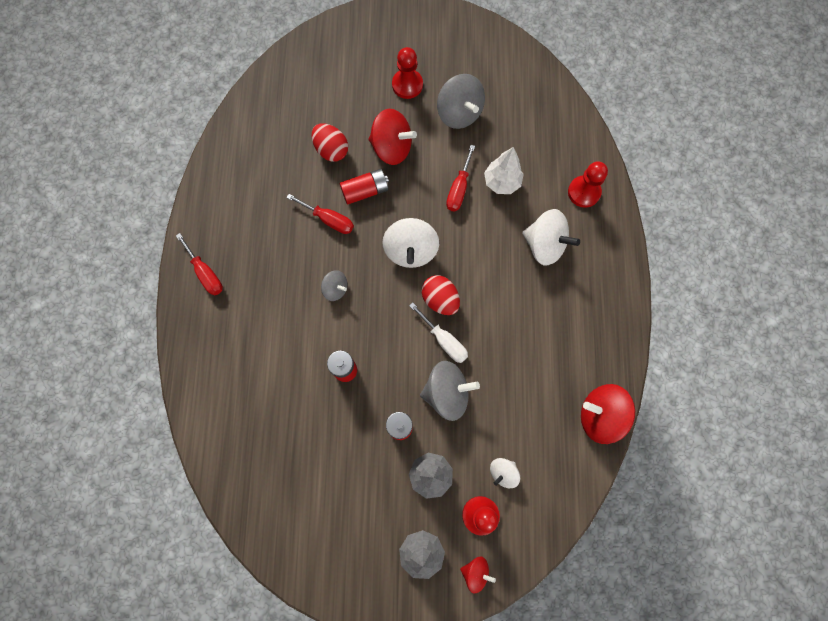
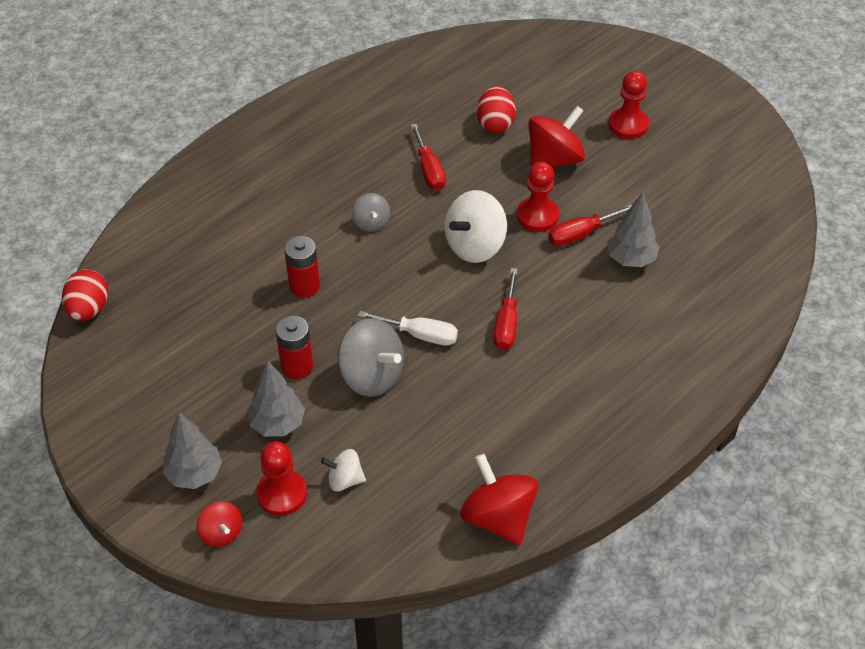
camera: 45 degrees right, 25 degrees down
red screwdriver [176,233,223,295] -> red screwdriver moved to [494,268,517,350]
red battery [340,169,389,205] -> none
red spinning top [369,109,417,165] -> red spinning top turned 105 degrees counterclockwise [528,106,585,168]
white screwdriver [409,302,468,363] -> white screwdriver turned 75 degrees counterclockwise [357,311,458,346]
red egg [421,275,460,315] -> red egg moved to [62,269,108,321]
grey spinning top [437,74,485,129] -> none
white tree [484,147,524,194] -> grey tree [607,192,659,267]
white spinning top [522,209,580,265] -> none
red pawn [568,161,608,208] -> red pawn moved to [517,162,559,232]

